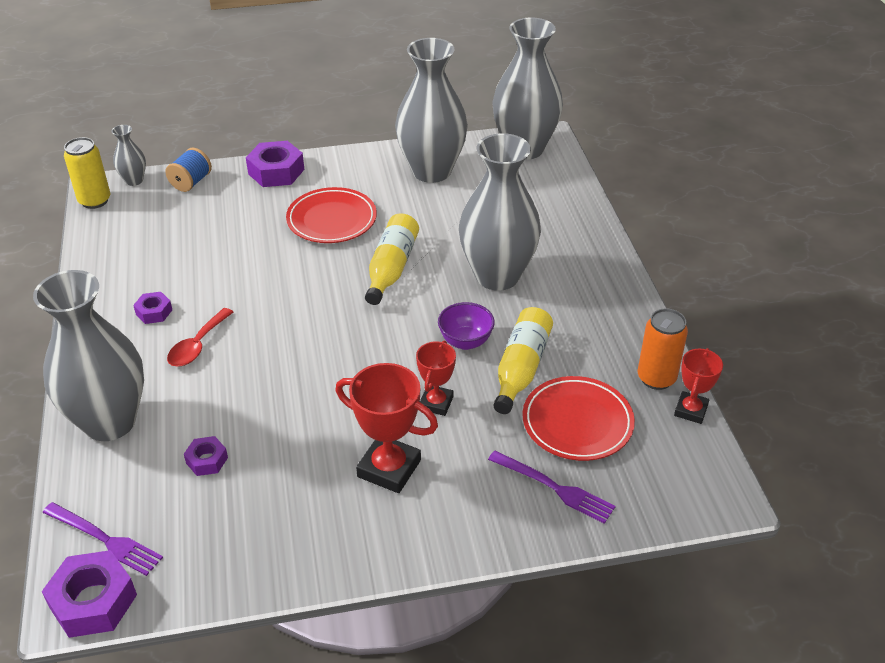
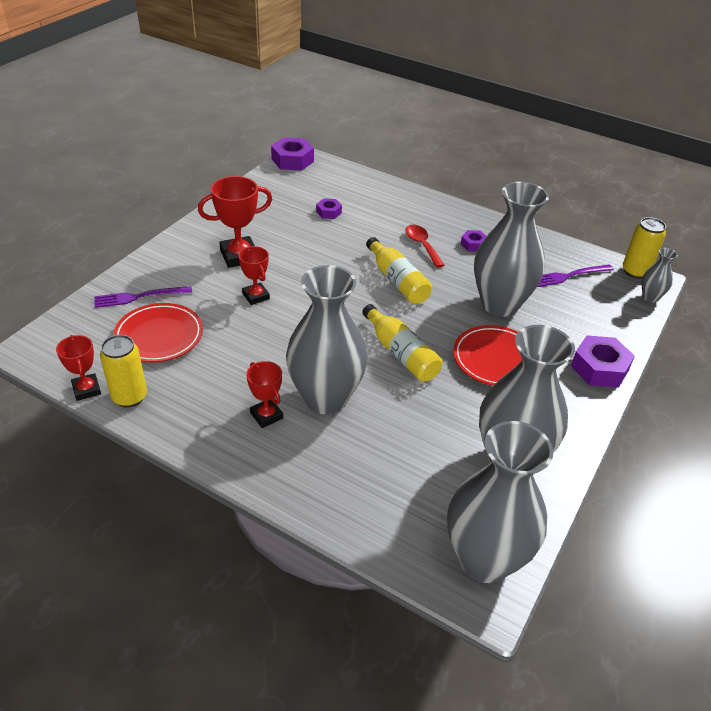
camera: 130 degrees right, 0 degrees up
grey vase [33,270,144,441] -> grey vase moved to [474,182,549,317]
purple fork [43,502,163,576] -> purple fork moved to [537,264,614,287]
blue spool [165,148,212,192] -> none
purple bowl [438,302,495,350] -> none
yellow bottle [494,307,553,414] -> yellow bottle moved to [366,237,432,304]
orange can [638,308,688,390] -> yellow can [100,335,147,407]
none -> red trophy [246,361,283,428]

